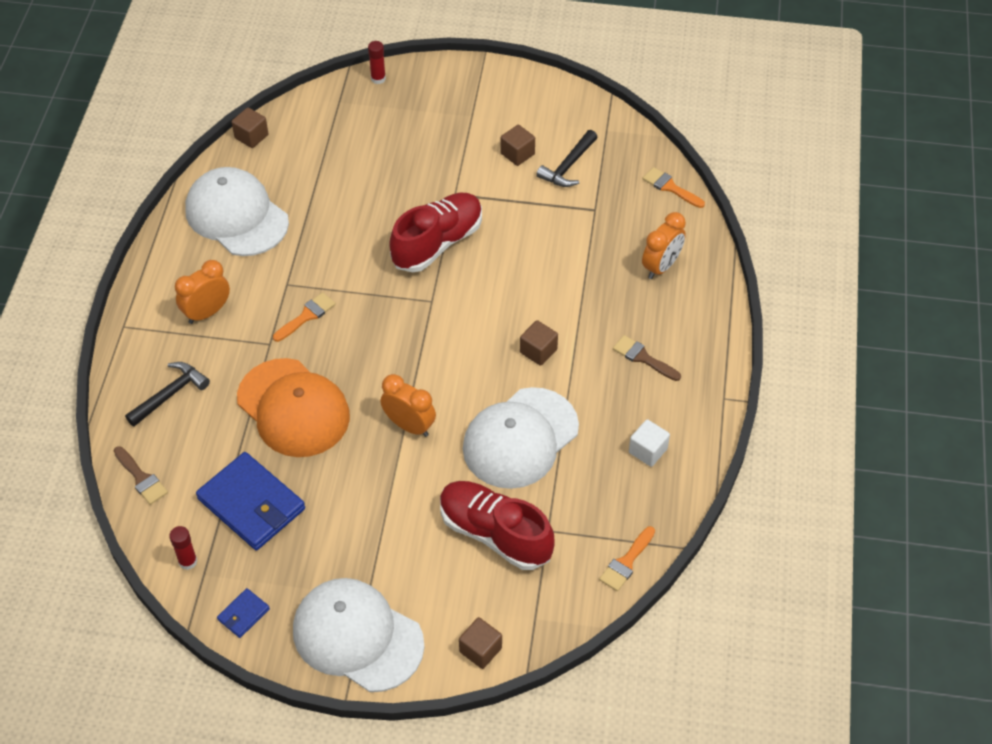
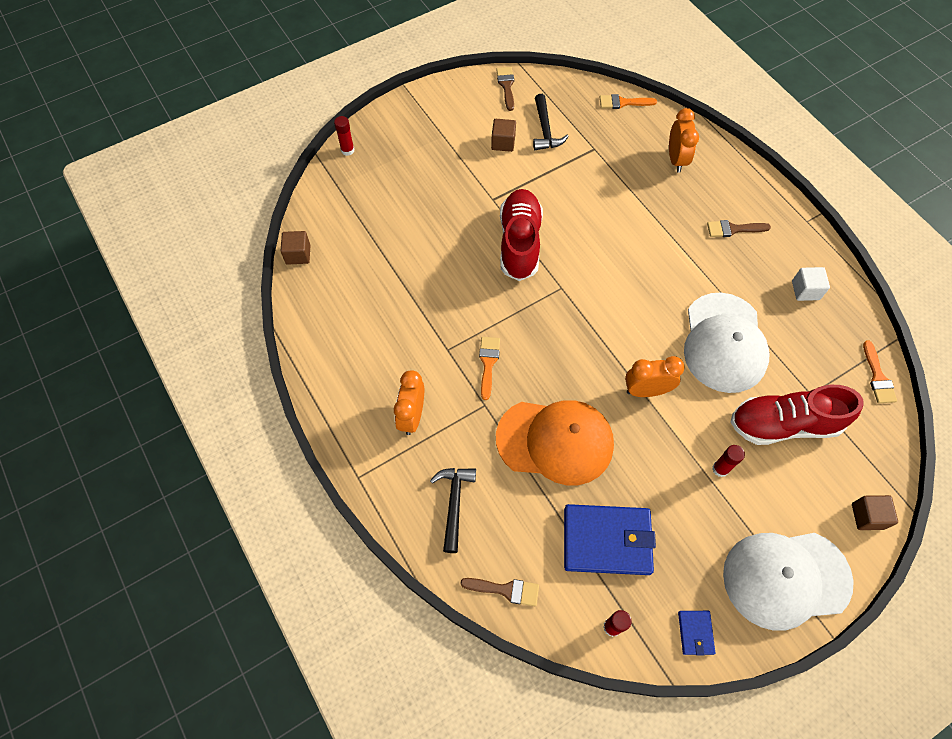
camera: 40 degrees left, 10 degrees up
white cap [185,167,289,256] -> none
brown cube [520,320,558,366] -> none
none -> brown brush [496,67,514,111]
none -> red glue stick [712,445,745,477]

